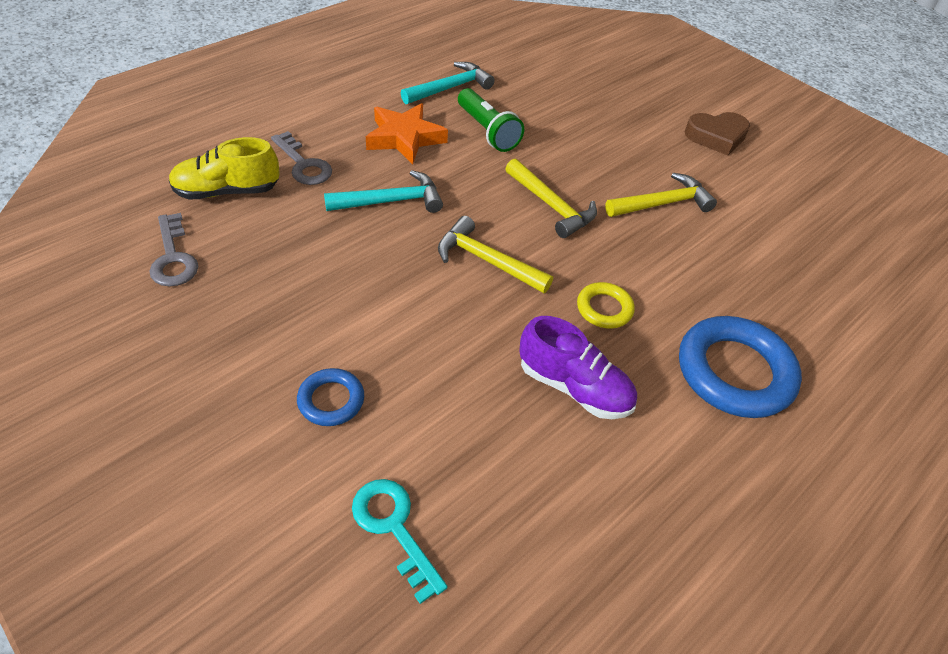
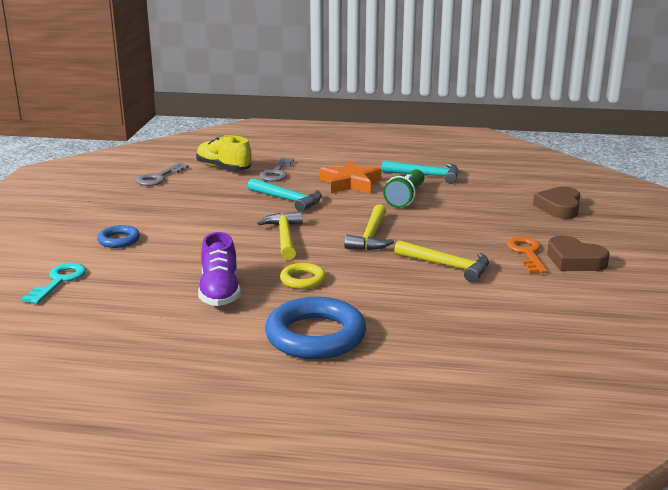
camera: 55 degrees right, 25 degrees down
none -> orange key [507,237,547,273]
none -> brown heart [533,187,580,219]

